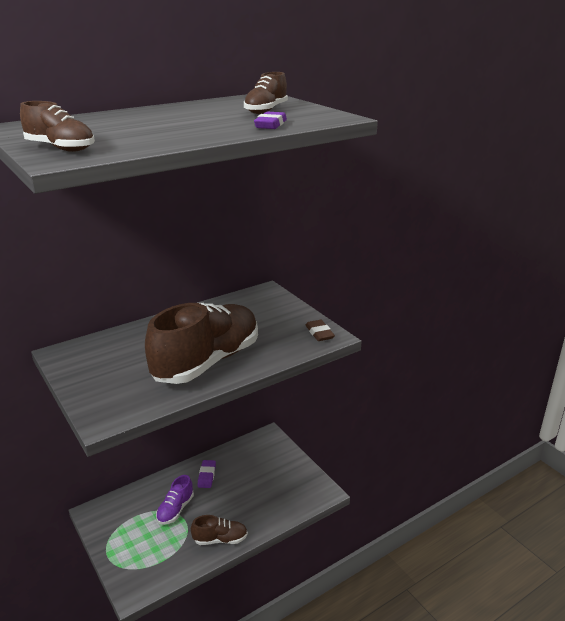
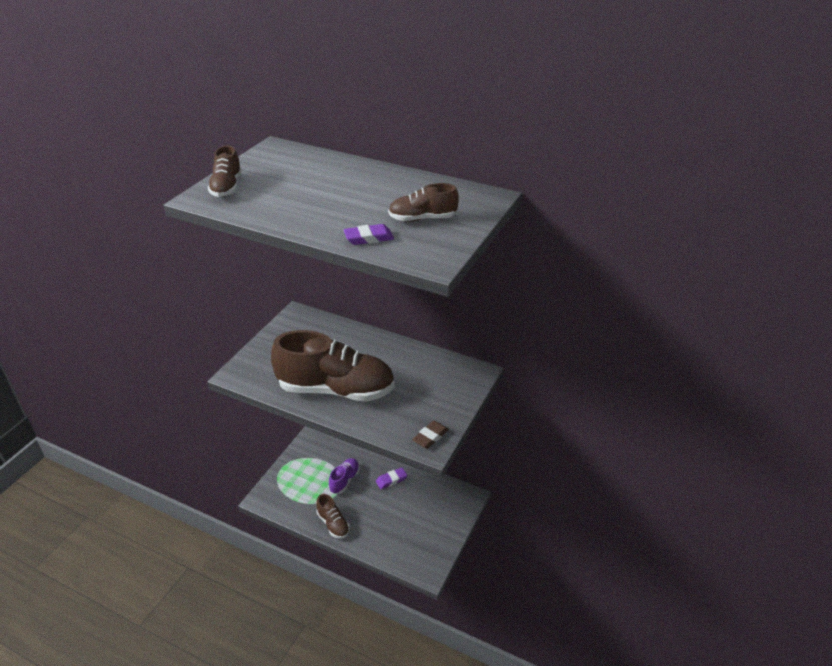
camera: 60 degrees right, 10 degrees up
purple shoe [156,475,194,525] -> purple shoe turned 120 degrees clockwise [329,458,360,494]

